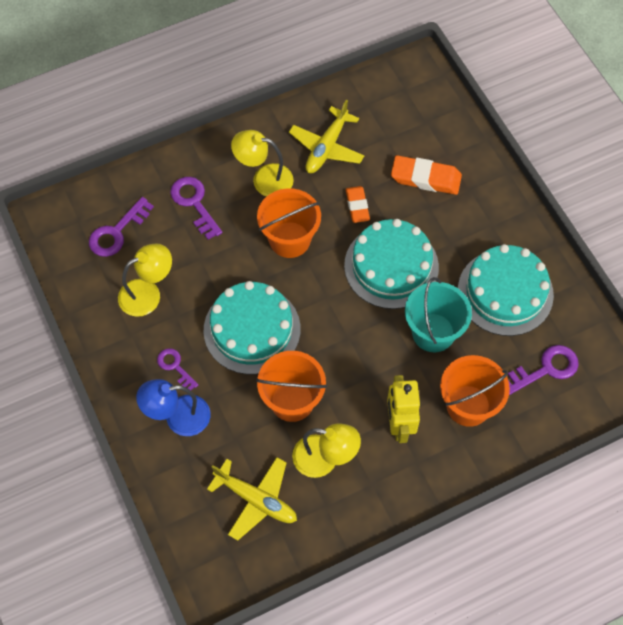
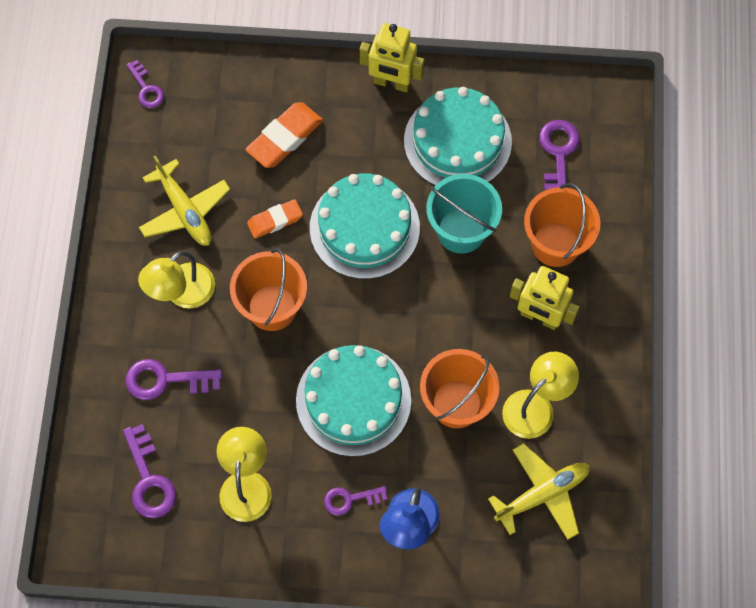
camera: 60 degrees left, 5 degrees up
orange eraser [346,186,370,223] -> orange eraser turned 45 degrees counterclockwise [247,199,303,238]
none -> purple key [127,60,164,108]
none -> yellow robot [360,23,424,92]

